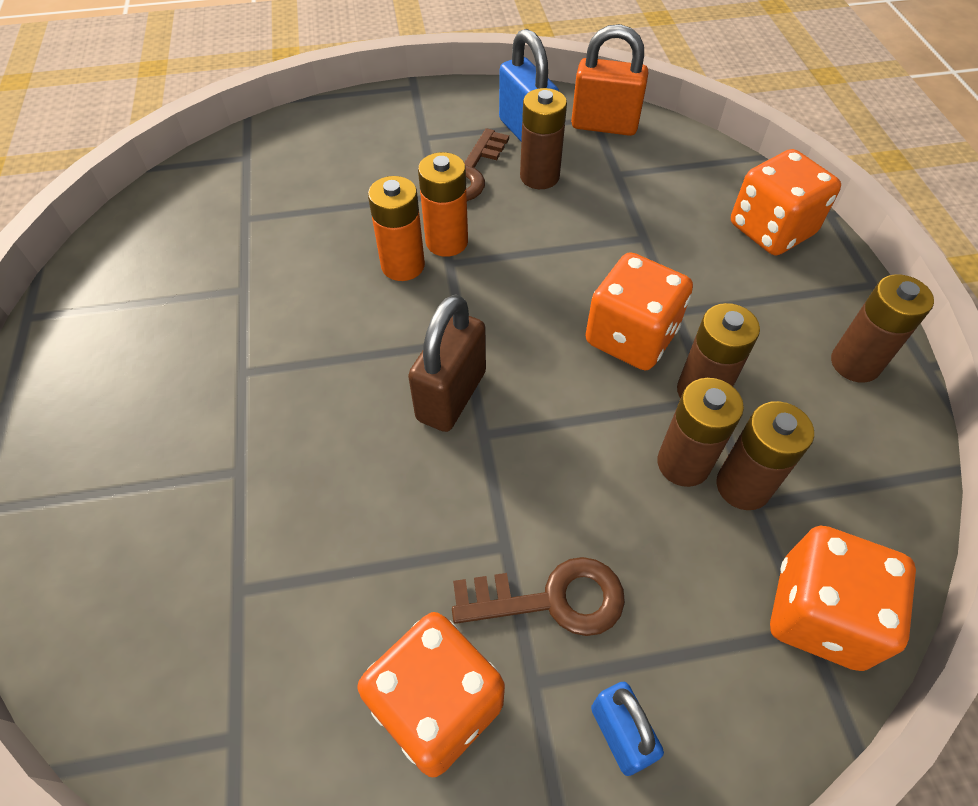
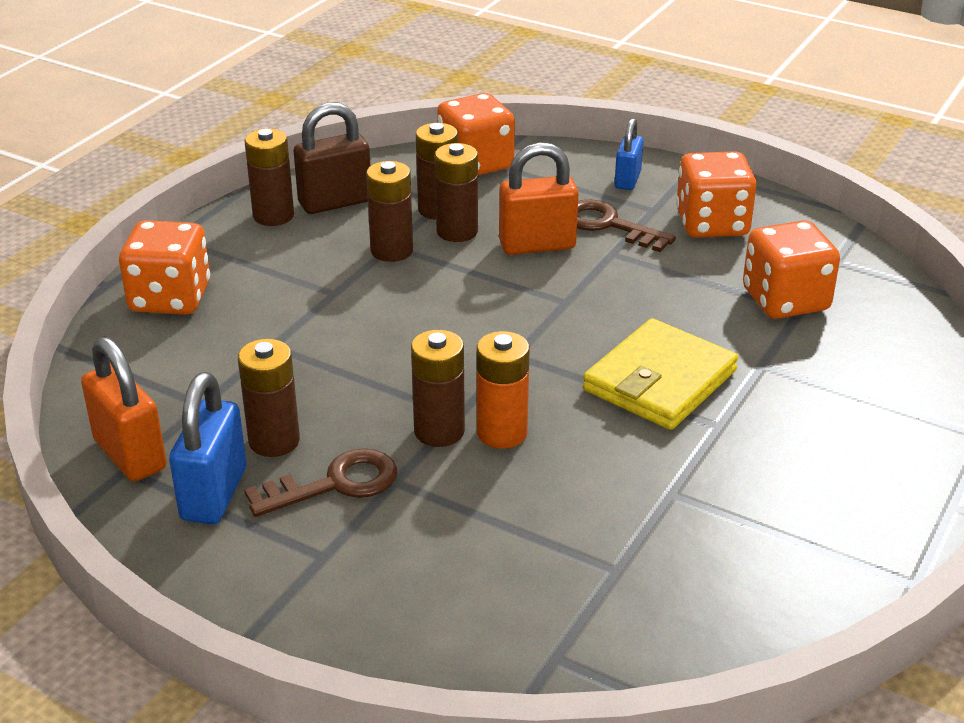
camera: 140 degrees left, 20 degrees down
brown padlock [408,294,486,432] -> brown padlock moved to [294,102,370,214]
orange battery [418,152,468,257] -> brown battery [411,330,465,447]
orange dice [585,252,693,370] -> orange dice moved to [743,220,840,319]
none -> orange padlock [499,142,579,255]
none -> yellow wallet [583,318,738,430]

